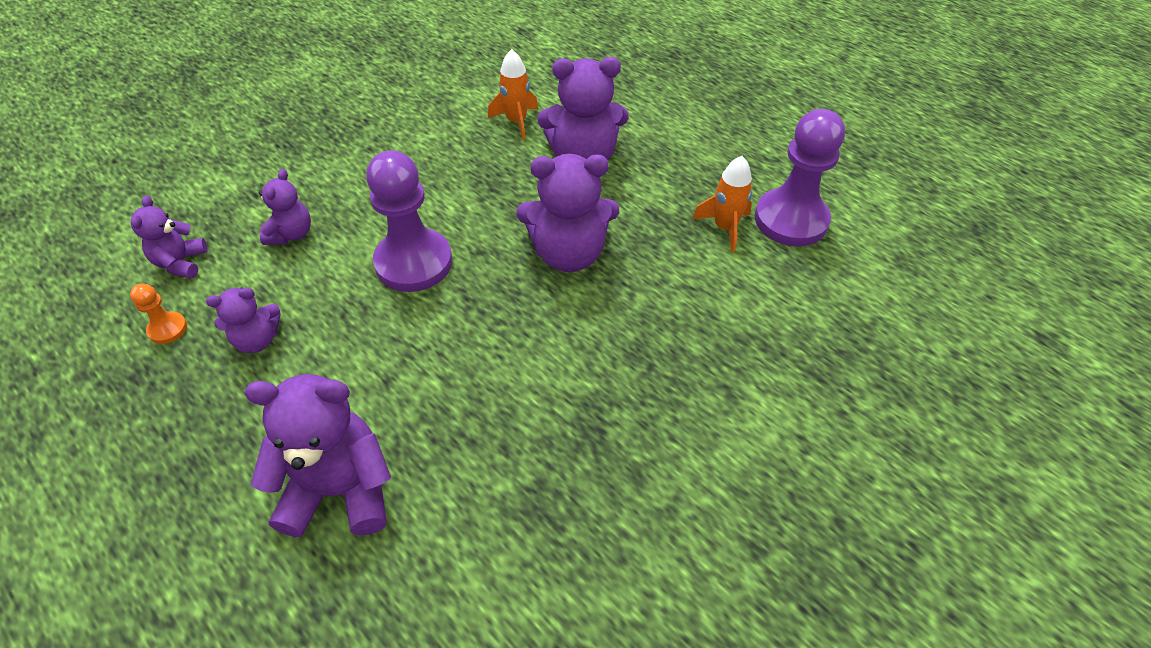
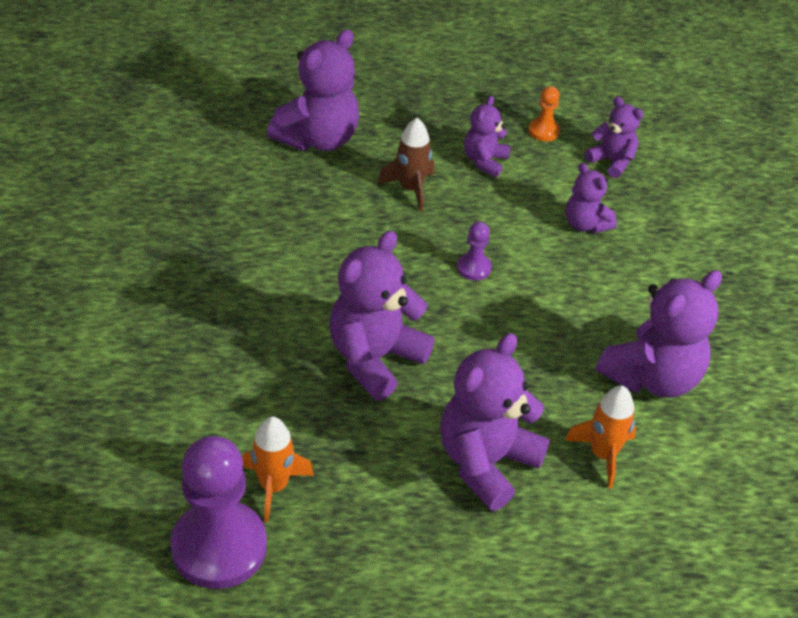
camera: 130 degrees right, 5 degrees down
purple pawn [366,150,452,292] -> purple pawn [457,222,492,281], size x0.44
none -> brown rocket [378,118,434,212]
none -> purple teddy bear [596,270,722,397]

